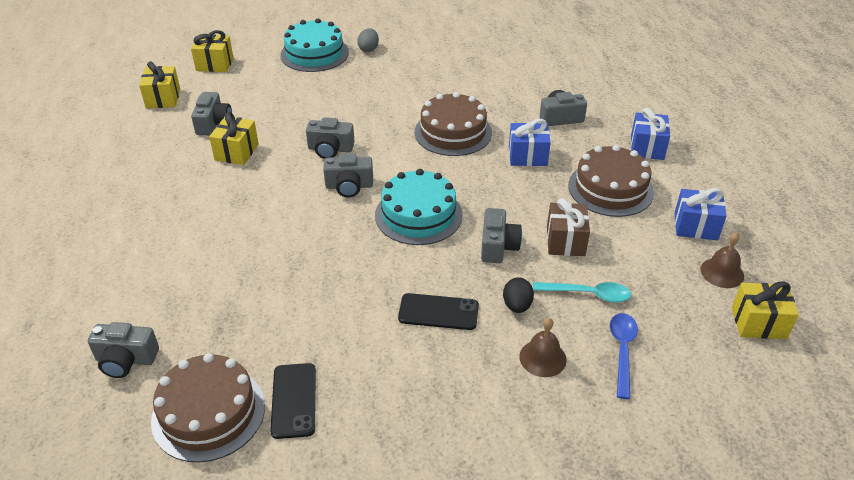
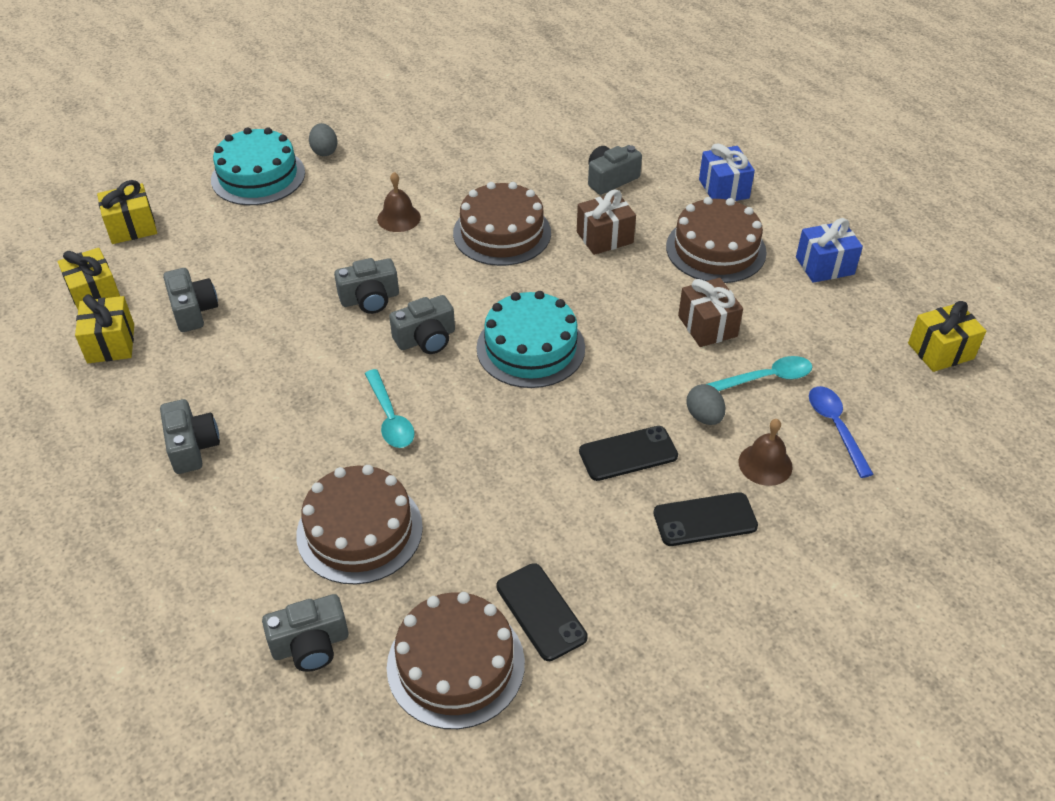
camera: 25 degrees left, 5 degrees up
yellow gift [209,112,259,165] -> yellow gift moved to [75,294,134,363]
grey camera [481,208,522,263] -> grey camera moved to [160,399,220,474]
black egg [503,277,534,313] -> grey egg [687,384,725,425]
blue gift [509,119,551,166] -> brown gift [577,189,636,255]
brown bell [701,232,744,288] -> brown bell moved to [377,172,421,232]
none -> brown cake [296,465,423,584]
none -> turquoise spoon [365,369,414,448]
none -> black phone [653,492,758,546]

